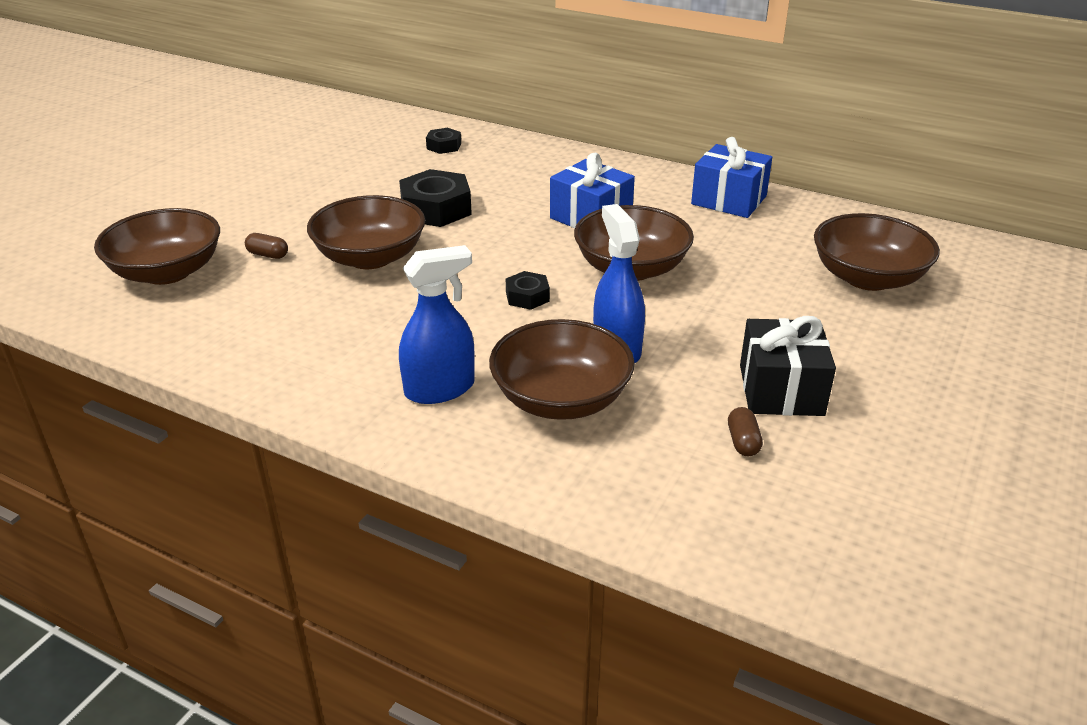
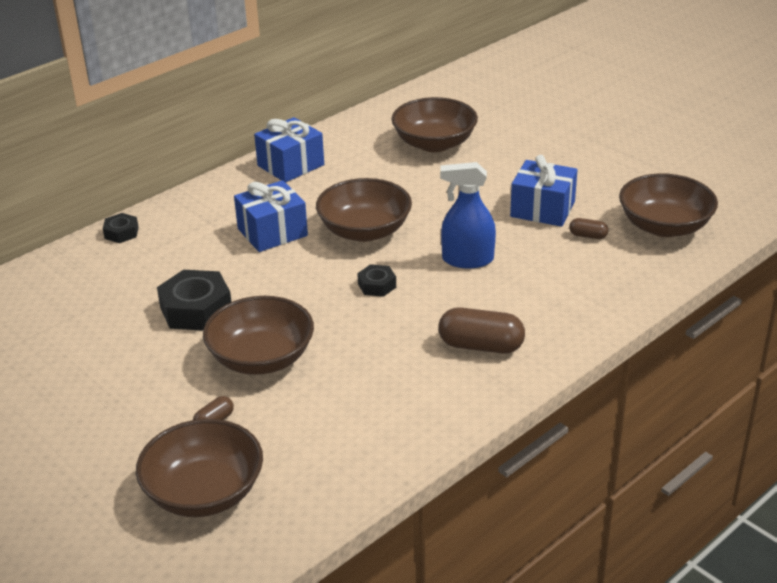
camera: 70 degrees left, 0 degrees up
blue spray bottle [399,245,475,404] -> brown capsule [438,307,525,354]
black nut [426,128,461,154] -> black nut moved to [103,213,139,243]
brown bowl [489,319,635,420] -> brown bowl moved to [619,173,718,237]
black gift [740,316,836,416] -> blue gift [510,155,578,227]

